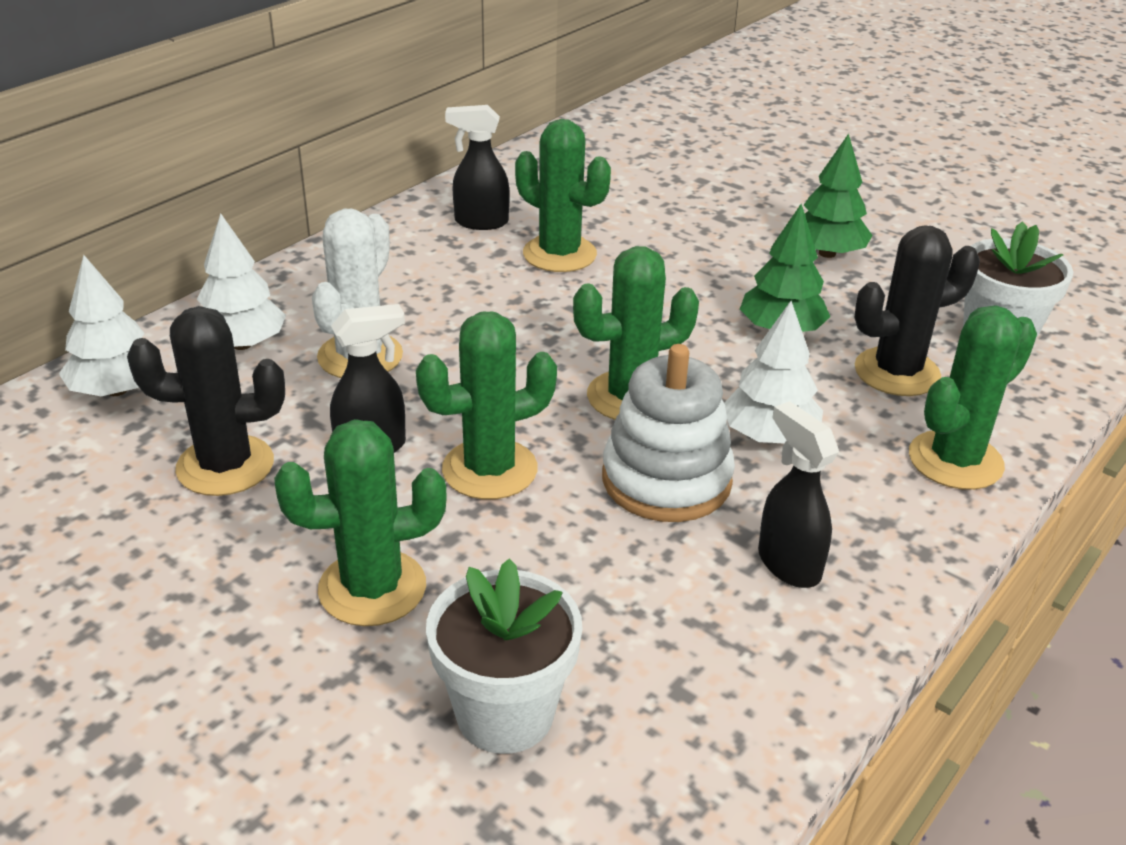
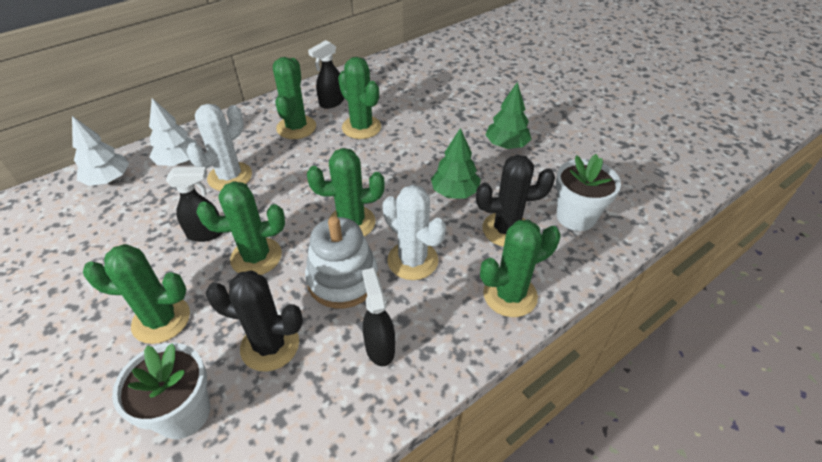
camera: 15 degrees right, 10 degrees up
black cactus [127,306,285,496] -> black cactus moved to [206,270,303,372]
black spray bottle [445,105,510,230] -> black spray bottle turned 60 degrees counterclockwise [308,40,344,109]
white tree [724,301,823,443] -> white cactus [383,185,446,280]
none -> green cactus [273,57,316,139]

